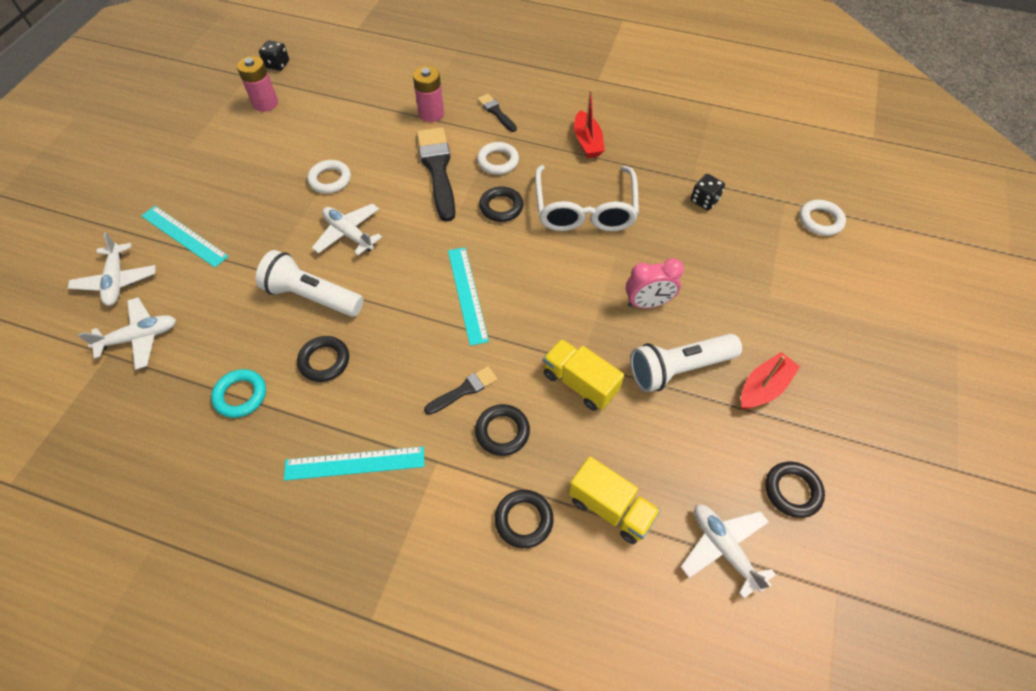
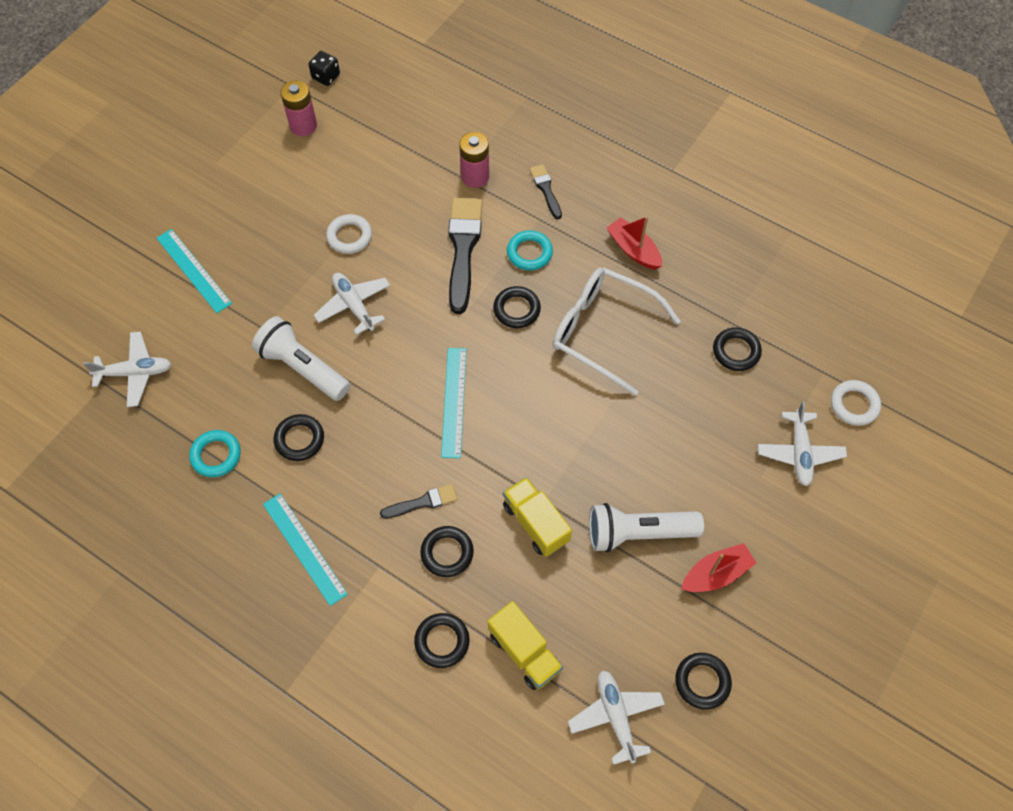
camera: 15 degrees right, 5 degrees up
white plane [68,232,156,306] -> white plane moved to [758,401,847,486]
turquoise ruler [284,446,424,481] -> turquoise ruler turned 45 degrees clockwise [263,493,348,606]
white ring [477,142,519,175] -> turquoise ring [507,230,553,270]
white glasses [535,165,639,231] -> white glasses turned 105 degrees clockwise [553,268,681,396]
red boat [574,90,605,158] -> red boat turned 135 degrees clockwise [606,216,662,270]
pink clock [626,258,684,308] -> none
black dice [691,174,725,210] -> black ring [713,327,762,371]

